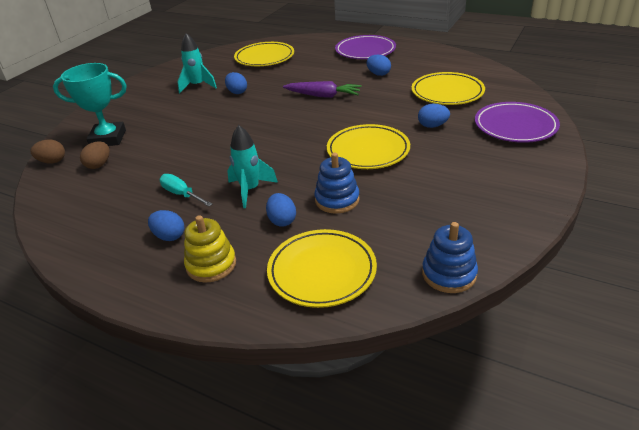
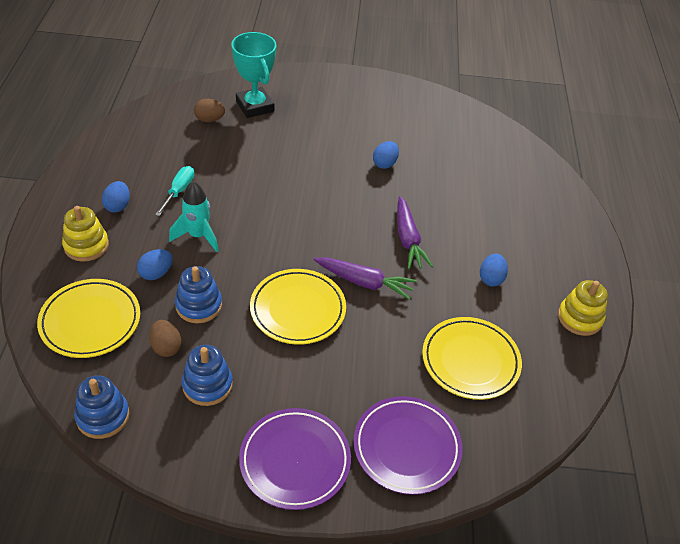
camera: 60 degrees right, 10 degrees up
brown egg [30,140,65,164] -> brown egg moved to [149,320,181,357]
turquoise rocket [177,33,217,93] -> none
yellow plate [234,42,294,66] -> none
purple plate [335,35,396,59] -> purple plate moved to [239,408,351,510]
blue egg [418,104,450,128] -> none
none -> blue stacking toy [182,345,233,406]
none -> purple carrot [314,257,417,300]
none -> yellow stacking toy [558,280,608,336]

